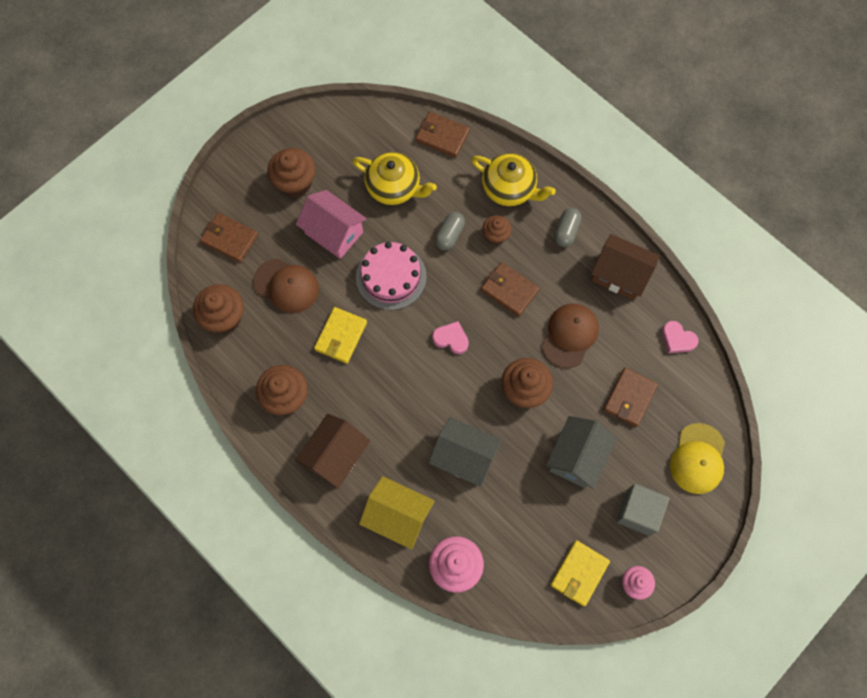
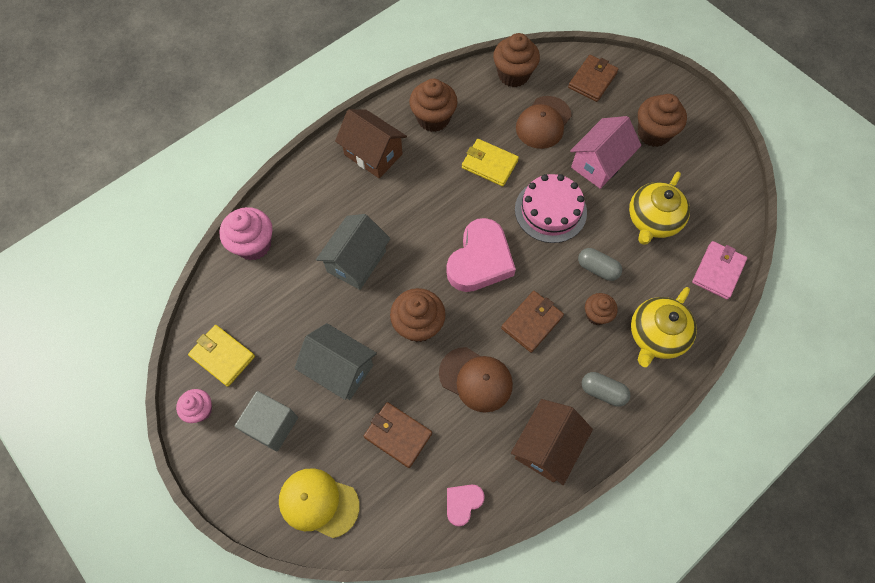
camera: 95 degrees right, 5 degrees down
yellow house [359,476,435,549] -> none
brown wallet [415,112,470,158] -> pink wallet [692,241,747,300]
pink heart [432,321,469,354] -> pink heart [446,218,516,292], size x2.02

